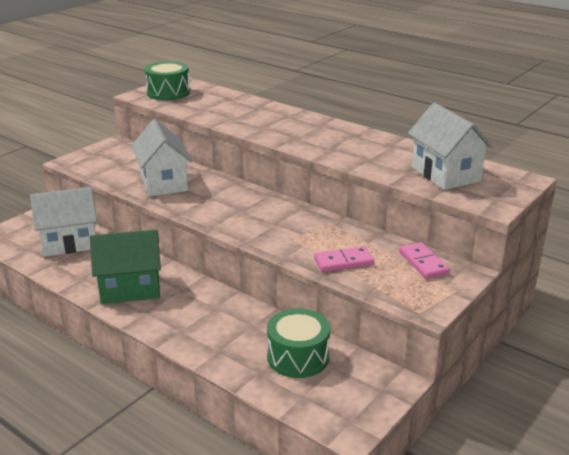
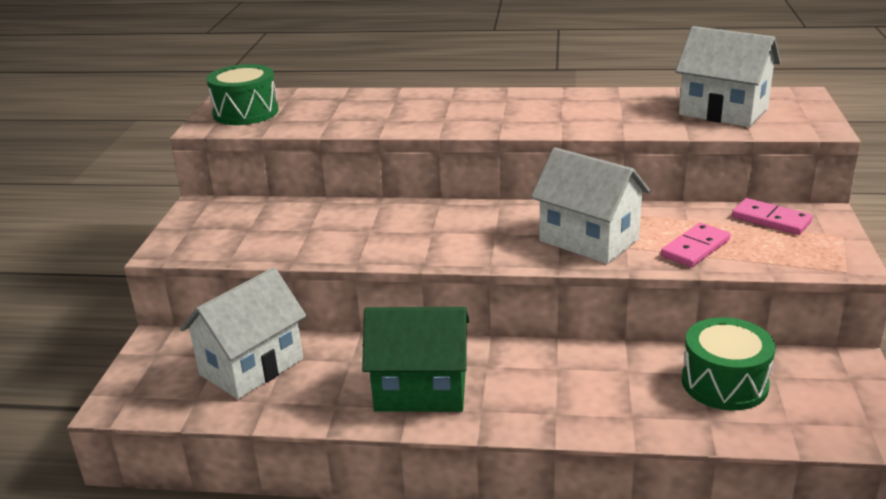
camera: 30 degrees left, 0 degrees up
green house [90,230,161,304] -> green house turned 45 degrees clockwise [362,307,469,412]
white house [132,119,192,197] -> white house moved to [531,147,651,264]

